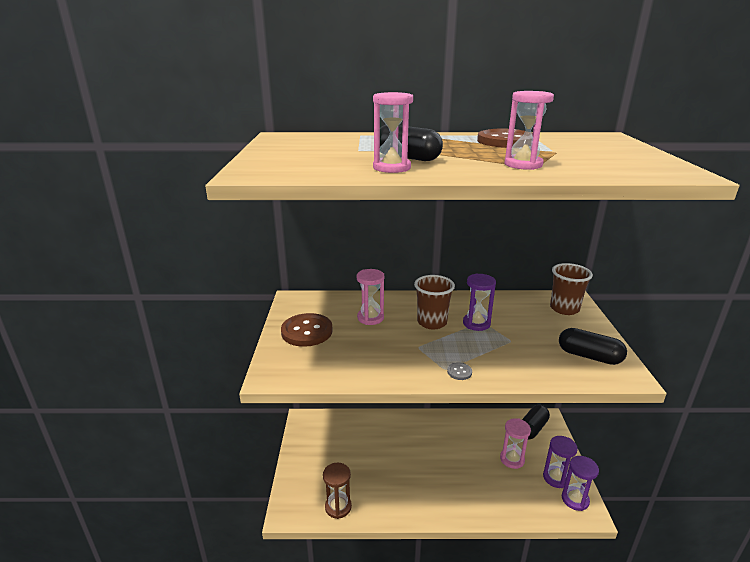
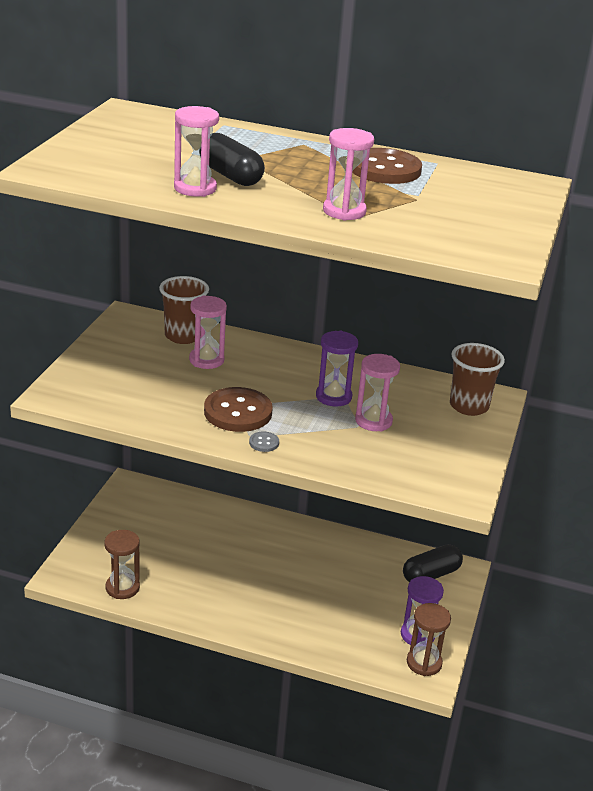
camera: 15 degrees right, 5 degrees up
brown button [281,313,333,347] -> brown button moved to [204,387,273,432]
brown cup [414,275,455,329] -> brown cup moved to [159,276,209,344]
pink hourglass [500,418,531,469] -> pink hourglass moved to [355,354,400,431]
black capsule [559,328,627,365] -> none
purple hourglass [562,456,599,511] -> brown hourglass [407,603,451,676]

